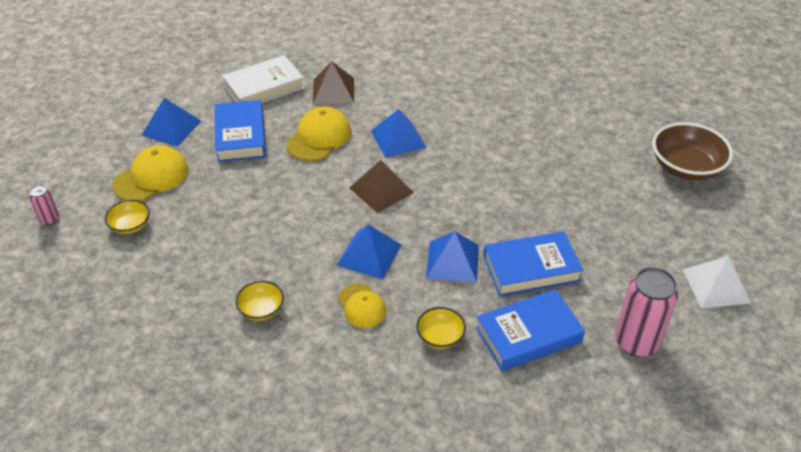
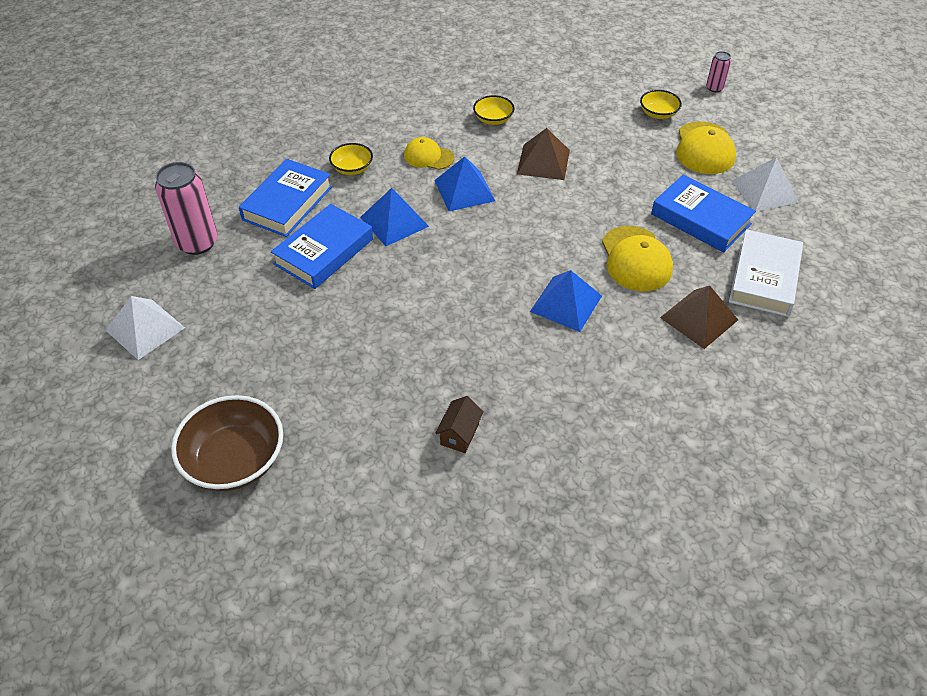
camera: 140 degrees right, 5 degrees up
blue pyramid [141,98,201,146] -> white pyramid [732,157,799,212]
brown pyramid [350,160,414,213] -> brown pyramid moved to [517,128,570,180]
none -> brown house [435,396,484,453]

